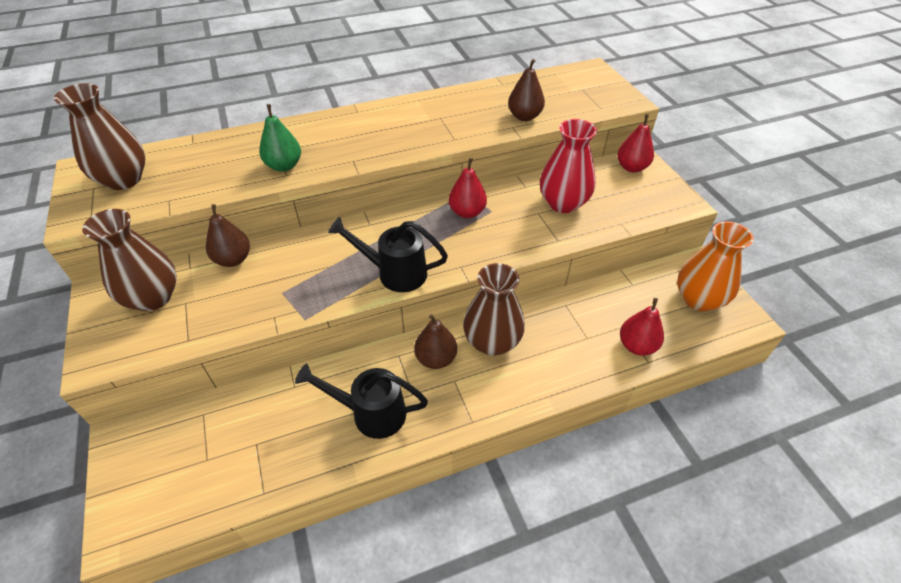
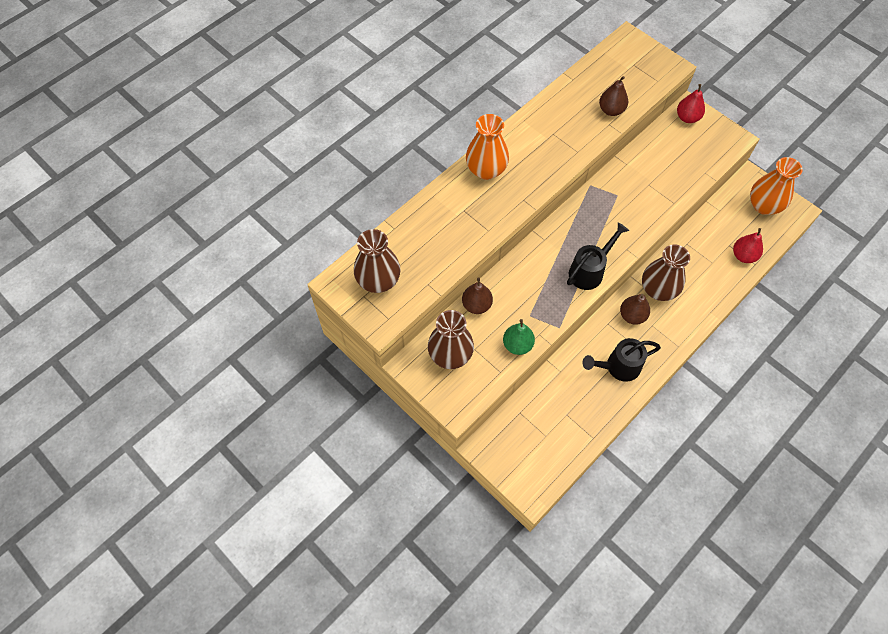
camera: 25 degrees left, 15 degrees up
green pear [259,104,301,172] -> green pear moved to [503,319,535,355]
black watering can [328,217,448,292] -> black watering can turned 150 degrees clockwise [567,222,629,290]
red pear [449,158,487,218] -> none
red vase [540,119,597,213] -> none
none -> orange vase [466,114,509,180]

